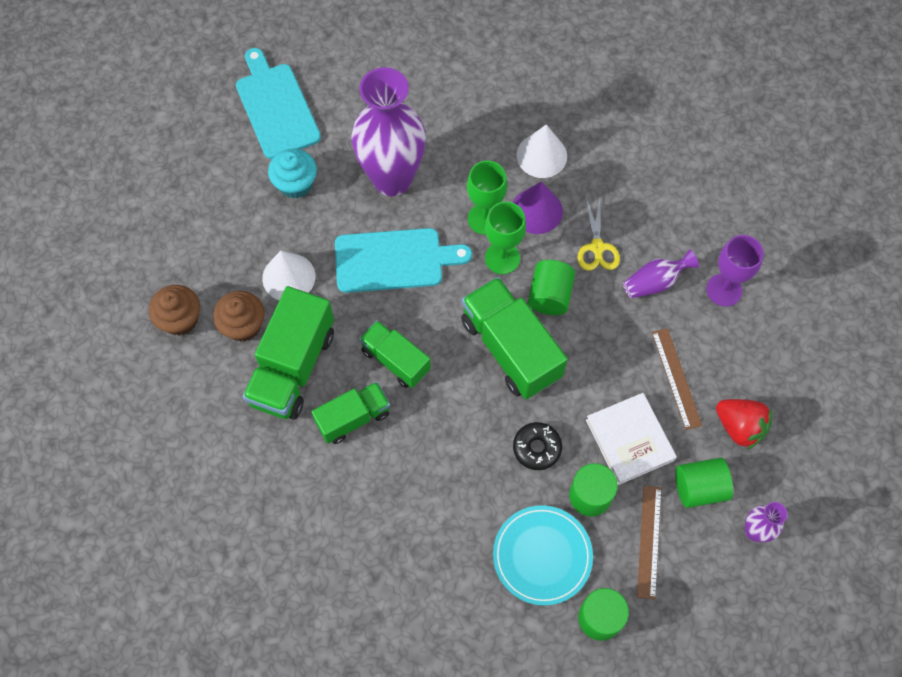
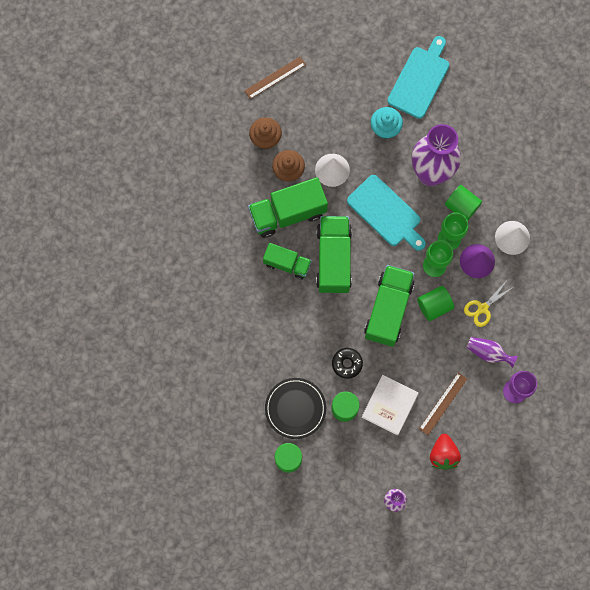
camera: 50 degrees right, 10 degrees up
green truck [359,320,431,388] -> green truck [316,216,352,293], size x1.64
turquoise plate [493,505,593,606] -> black plate [265,378,326,439]
brown ruler [637,486,662,599] -> brown ruler moved to [245,57,306,99]
green cylinder [675,458,733,508] -> green cylinder moved to [445,185,482,220]

